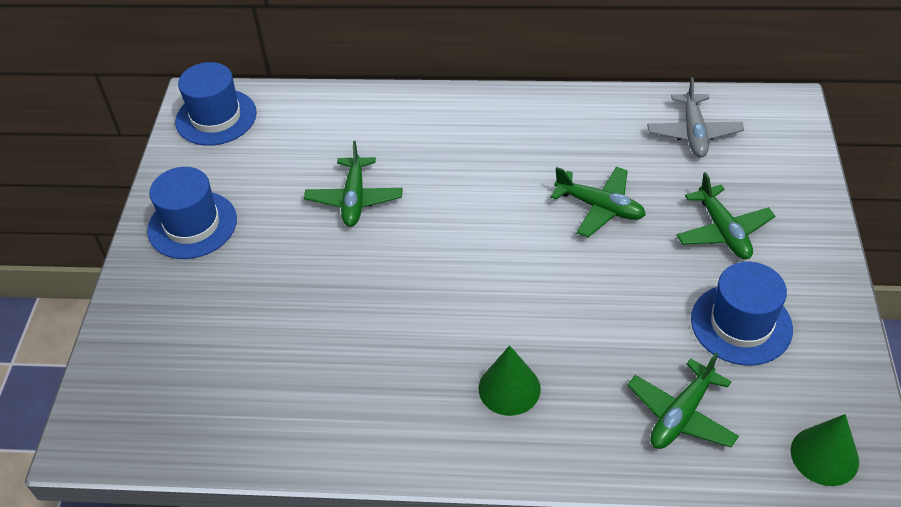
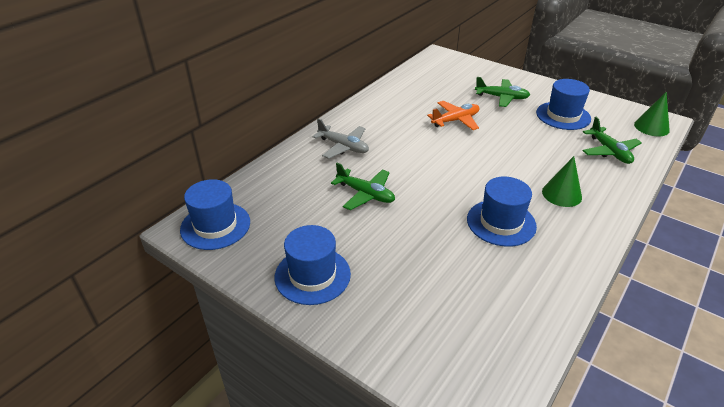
camera: 60 degrees left, 10 degrees down
green plane [551,167,646,237] -> orange plane [427,101,479,130]
grey plane [647,77,744,158] -> grey plane moved to [312,119,369,159]
none -> blue hat [467,177,537,247]

